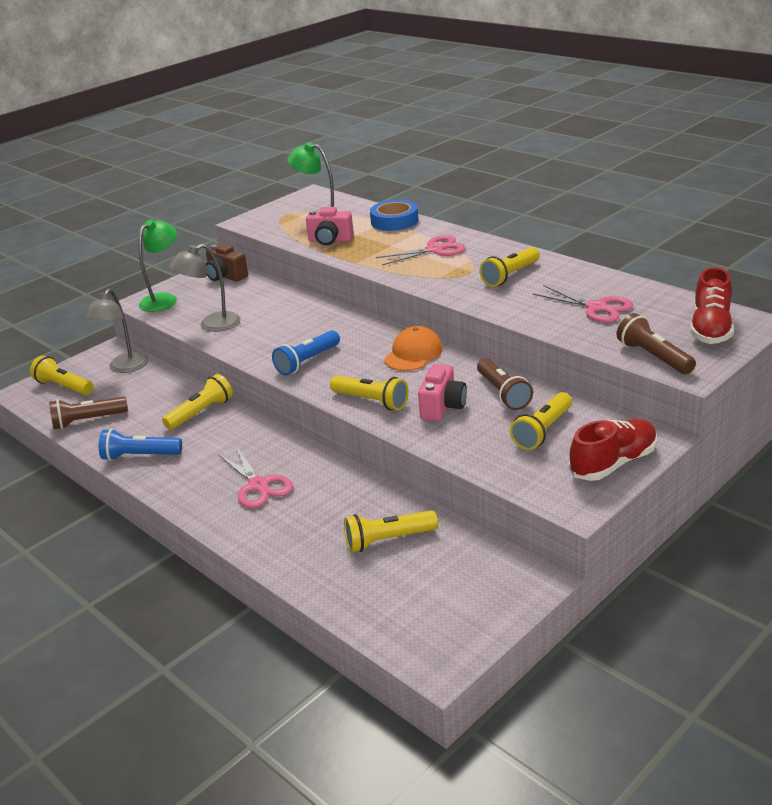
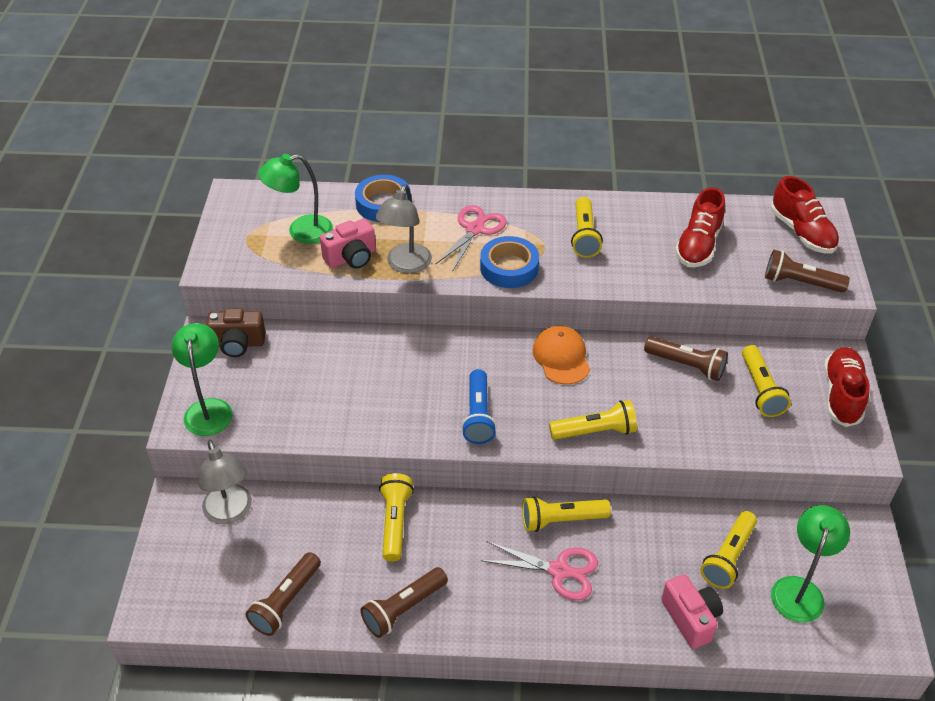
camera: 45 degrees left, 15 degrees up
yellow flashlight [30,356,94,395] -> yellow flashlight moved to [522,496,611,532]
blue flashlight [99,429,182,461] -> brown flashlight [360,567,448,638]
grey lamp [169,244,240,332] -> grey lamp moved to [375,184,432,273]
pink camera [418,364,467,421] -> pink camera moved to [661,574,723,649]
pink scissors [533,285,633,323] -> red shoe [675,187,725,267]
none -> blue tape [480,236,539,288]
none -> green lamp [771,505,850,623]

